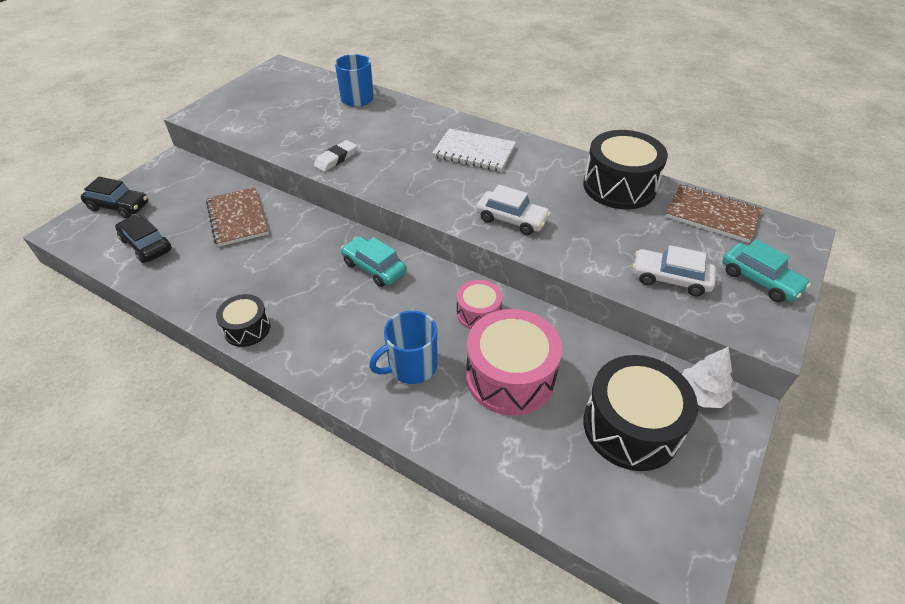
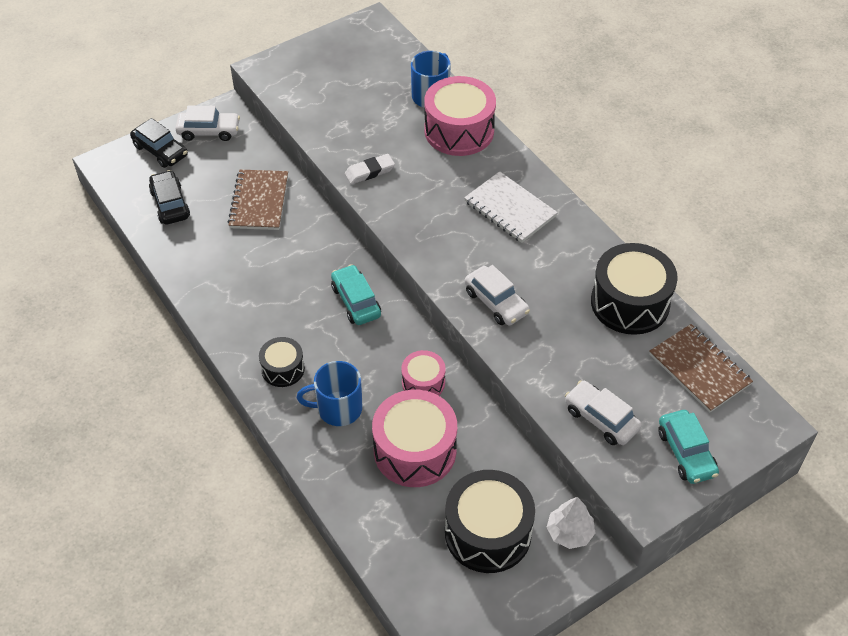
camera: 25 degrees right, 5 degrees up
black drum [216,294,270,347] -> black drum moved to [259,337,305,387]
none -> white car [175,106,240,141]
none -> pink drum [424,76,496,156]

